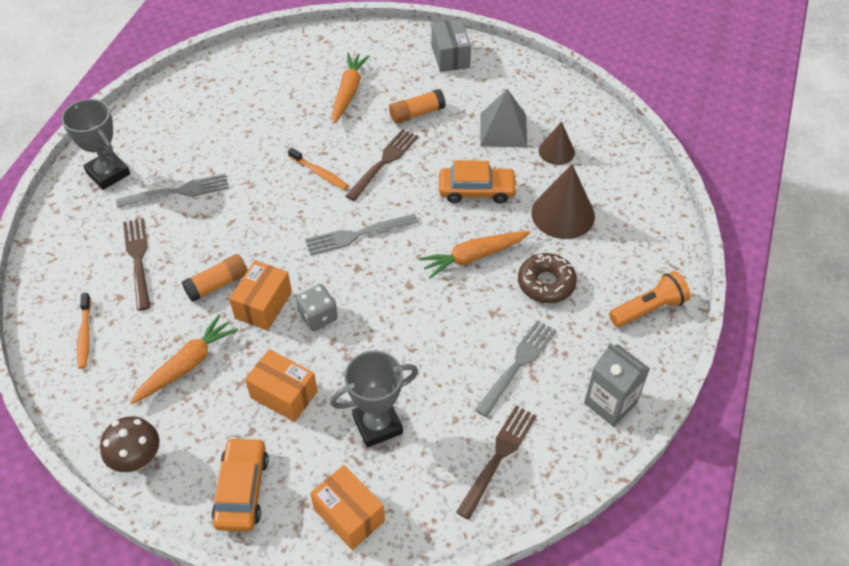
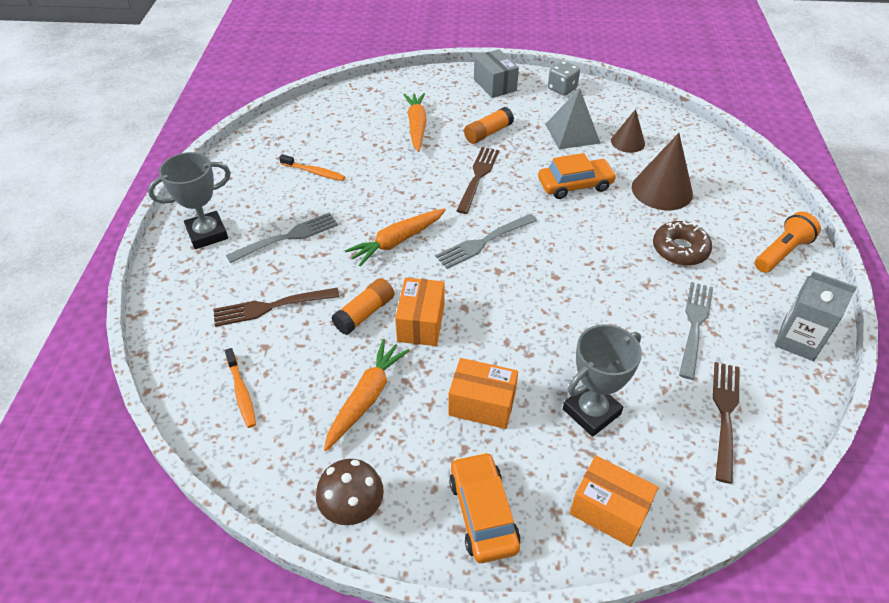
camera: 15 degrees left, 5 degrees down
grey trophy [61,99,130,190] -> grey trophy turned 60 degrees counterclockwise [148,152,231,249]
brown fork [123,218,151,311] -> brown fork turned 75 degrees counterclockwise [213,288,339,327]
orange toothbrush [288,148,348,190] -> orange toothbrush moved to [279,154,345,181]
grey dice [296,284,338,331] -> grey dice moved to [548,61,580,96]
orange carrot [419,231,530,279] -> orange carrot moved to [345,208,446,266]

